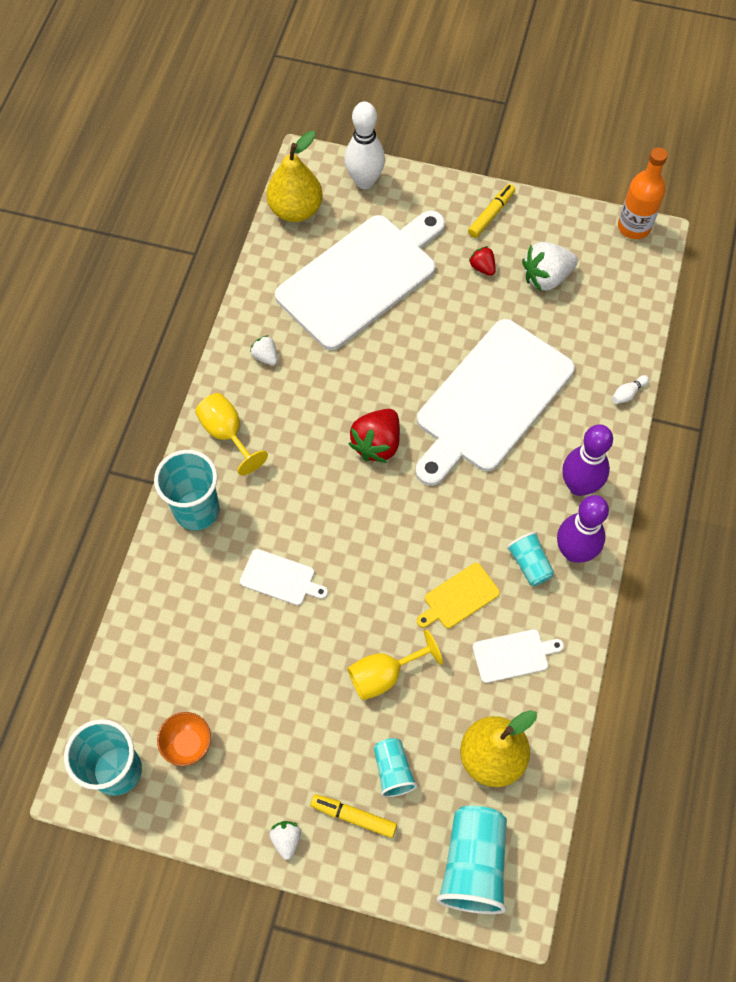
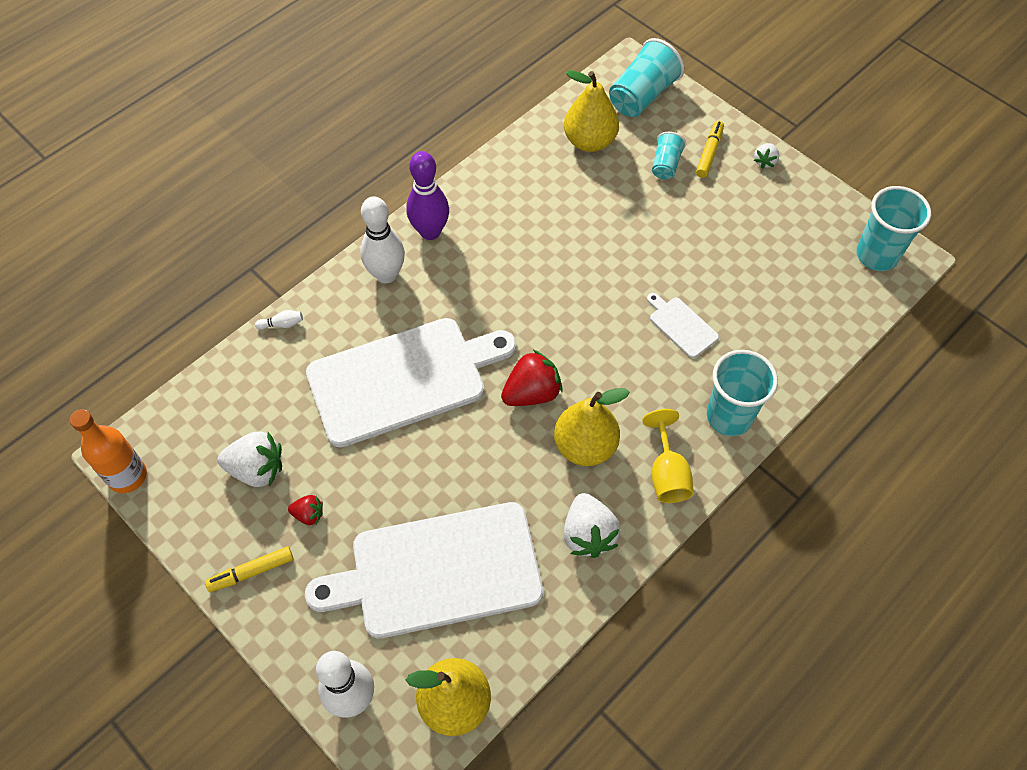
camera: 150 degrees left, 5 degrees down
orange bowl [157,712,211,766] -> none
white strawberry [250,335,278,366] -> white strawberry [563,493,621,558], size x1.87
yellow marker [310,794,397,838] -> yellow marker turned 120 degrees counterclockwise [696,121,724,178]
yellow goblet [347,629,443,701] -> none
yellow cutting board [417,563,500,629] -> none
red strawberry [469,246,496,276] -> red strawberry turned 75 degrees counterclockwise [288,495,323,525]
white cutting board [473,629,564,683] -> none
turquoise cup [506,532,554,586] -> none
purple bowling pin [562,424,613,496] -> white bowling pin [360,196,405,283]
none -> yellow pear [554,388,629,466]

